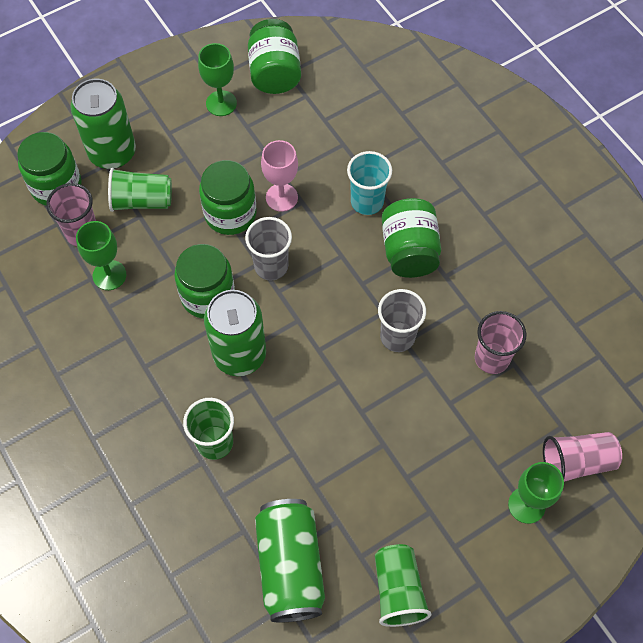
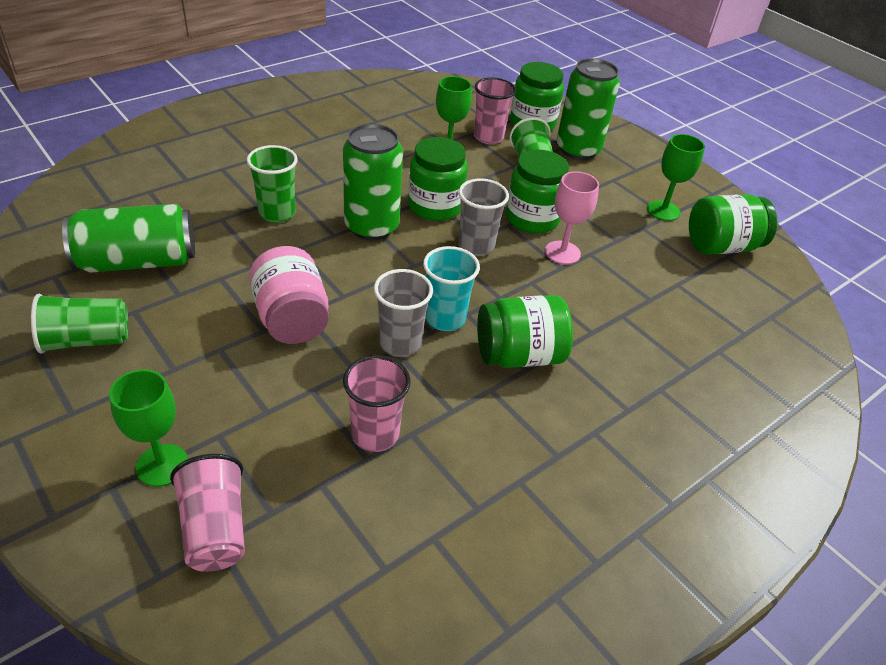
camera: 80 degrees right, 20 degrees down
turquoise cup [347,151,392,215] -> turquoise cup moved to [423,246,480,331]
none -> pink jar [249,246,329,344]

